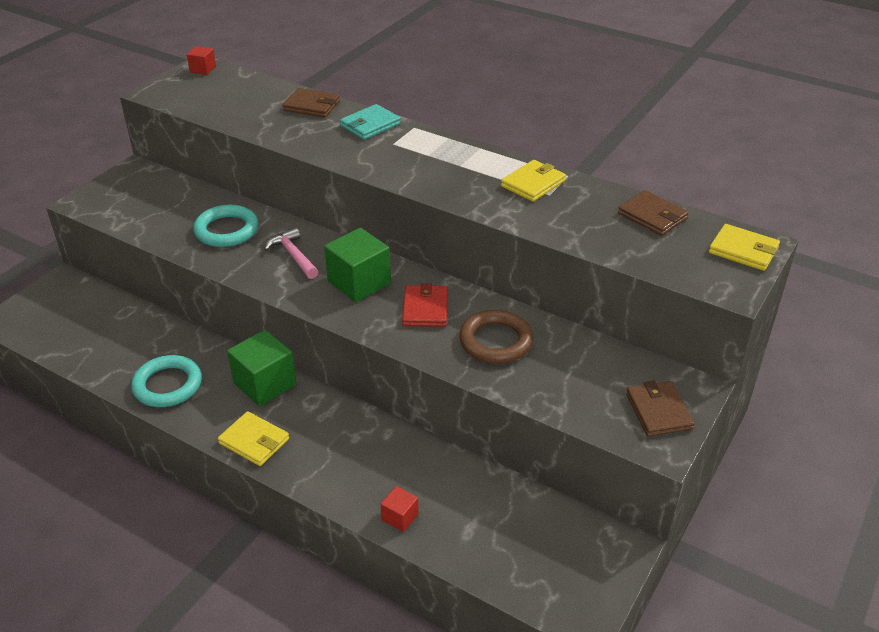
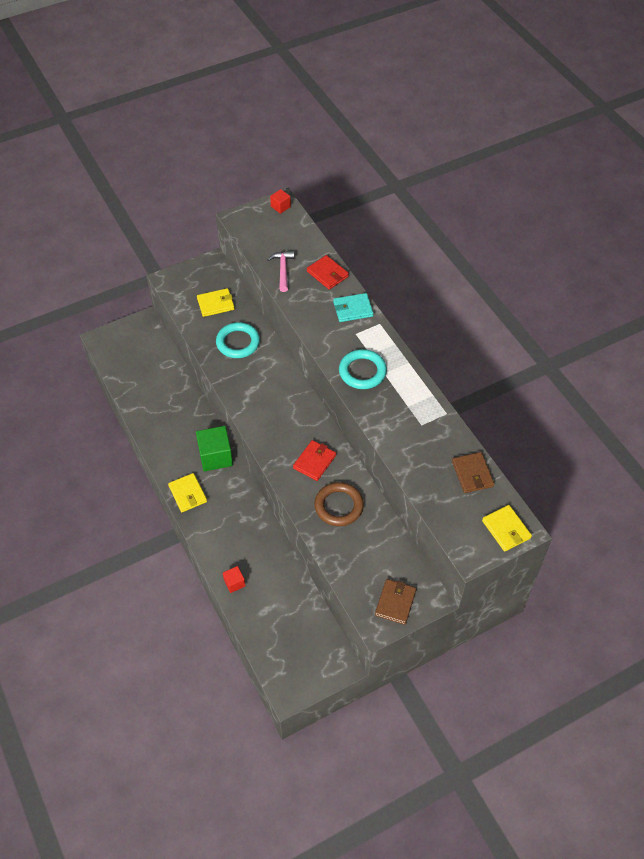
camera: 30 degrees right, 15 degrees up
turquoise ring [131,355,202,407] -> turquoise ring moved to [339,349,387,389]
pink hammer [264,227,318,279] -> pink hammer moved to [267,251,295,292]
brown wallet [283,88,340,118] -> red wallet [307,255,349,290]
green cube [324,228,391,302] -> none
yellow wallet [501,160,566,202] -> yellow wallet moved to [197,288,235,317]

